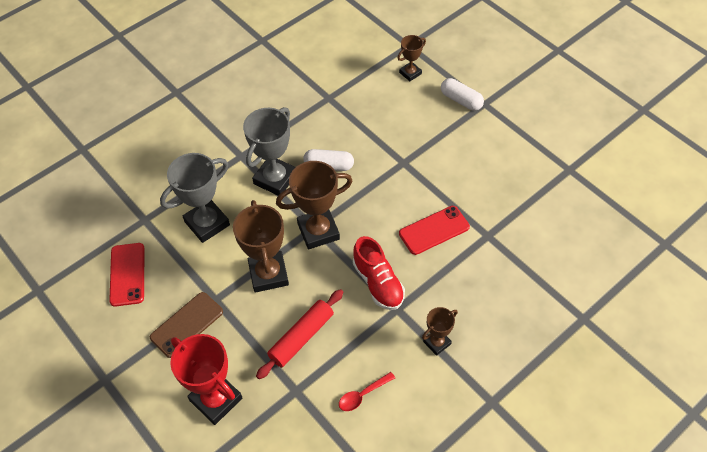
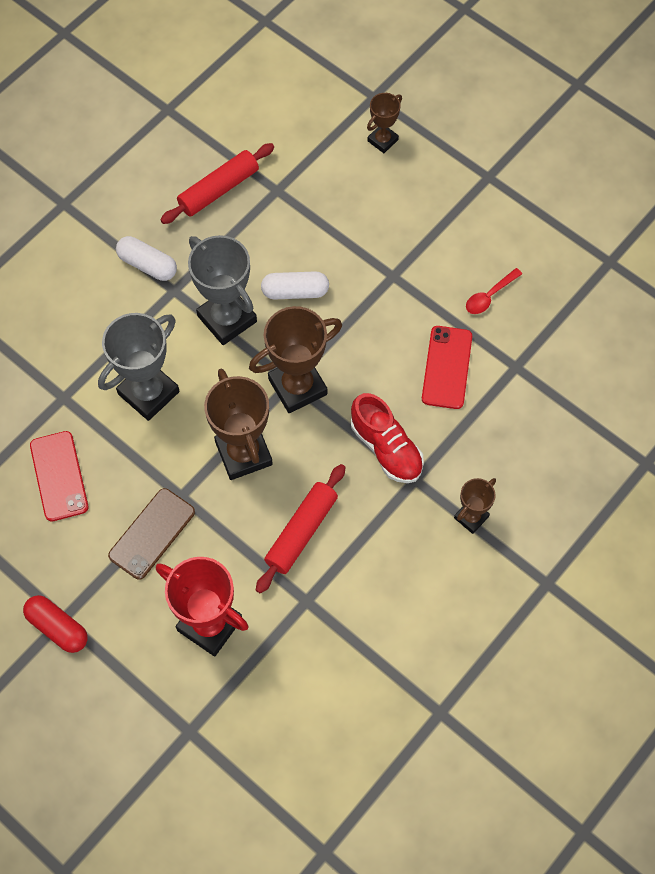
camera: 10 degrees left, 10 degrees up
grey trophy [243,107,296,196] -> grey trophy turned 60 degrees counterclockwise [188,235,257,345]
red spoon [339,372,395,411] -> red spoon moved to [466,268,522,314]
red phone [399,206,470,255] -> red phone turned 45 degrees counterclockwise [422,326,472,409]
white capsule [441,78,484,111] -> white capsule moved to [116,236,177,281]
none -> red capsule [23,595,88,653]
none -> red rolling pin [160,143,274,224]

